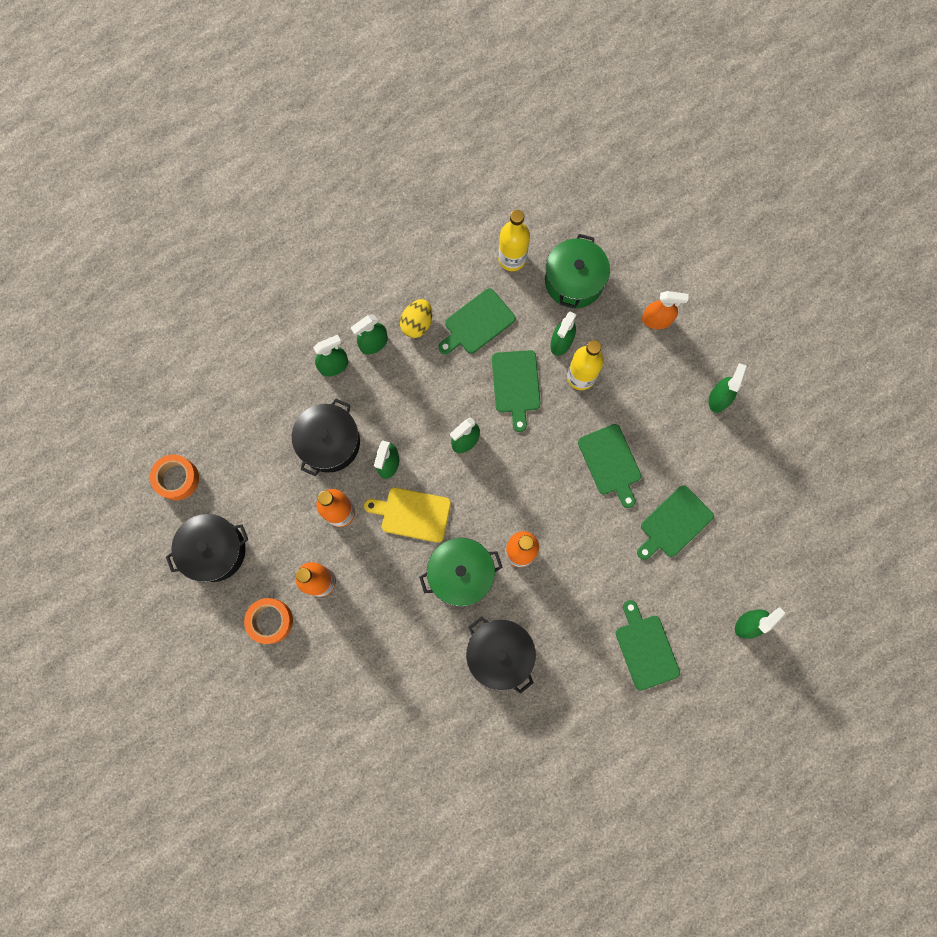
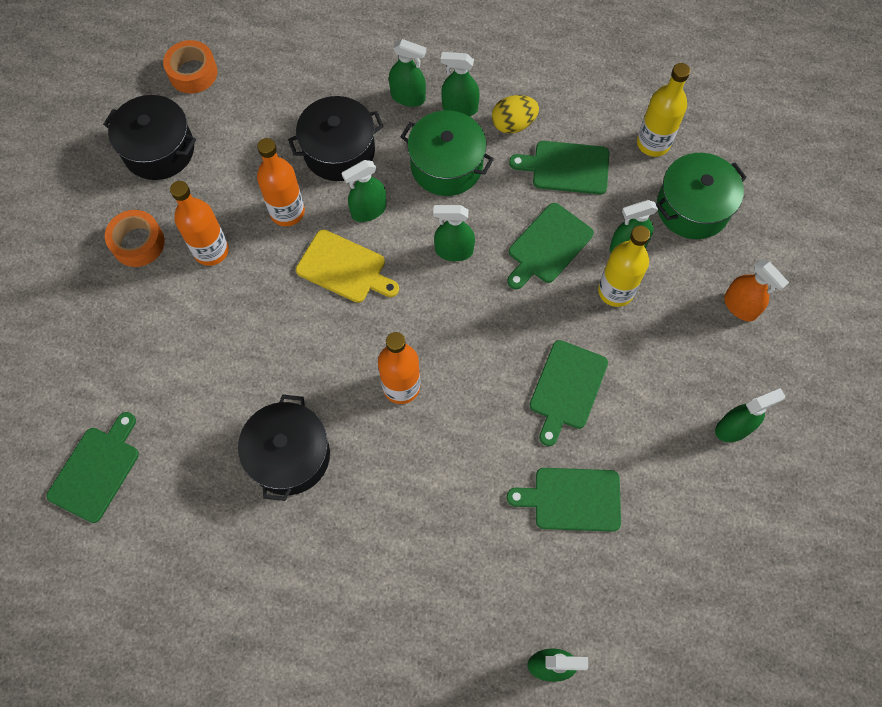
camera: 45 degrees right, 10 degrees down
yellow cutting board [364,487,451,543] -> yellow cutting board turned 150 degrees clockwise [296,230,399,303]
green pot [419,538,503,606] -> green pot moved to [401,110,494,196]
green cutting board [616,600,680,691] -> green cutting board moved to [47,412,139,523]

